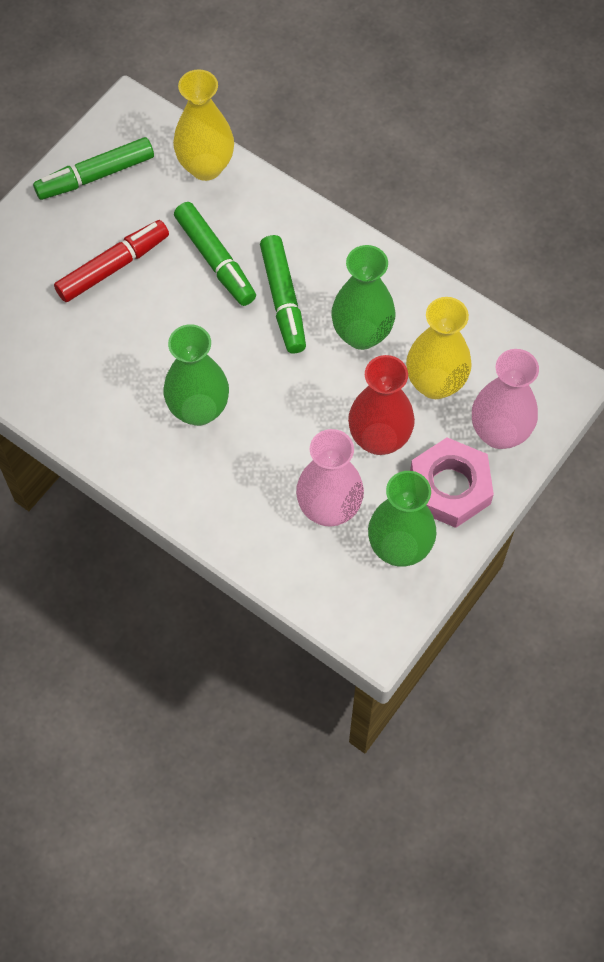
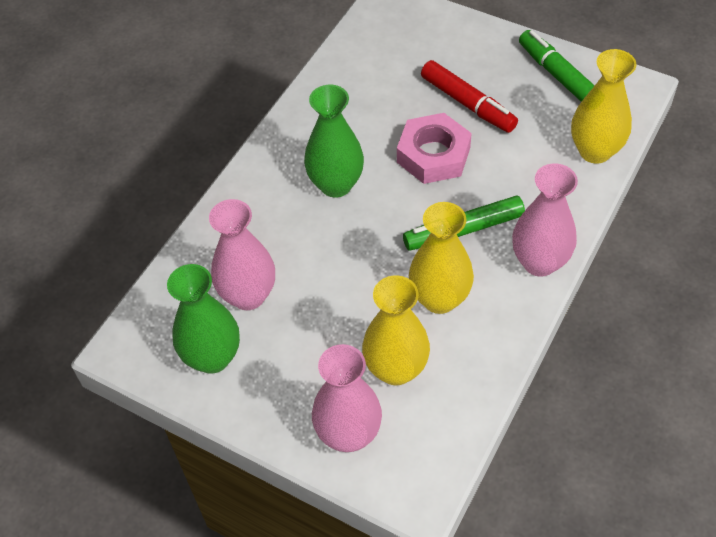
camera: 85 degrees right, 10 degrees down
green marker [174,202,256,306] -> none
green vase [331,245,396,350] -> yellow vase [409,202,474,314]
red vase [348,355,415,455] -> none
pink nut [410,437,494,528] -> pink nut moved to [397,113,472,184]
none -> pink vase [512,163,578,277]

